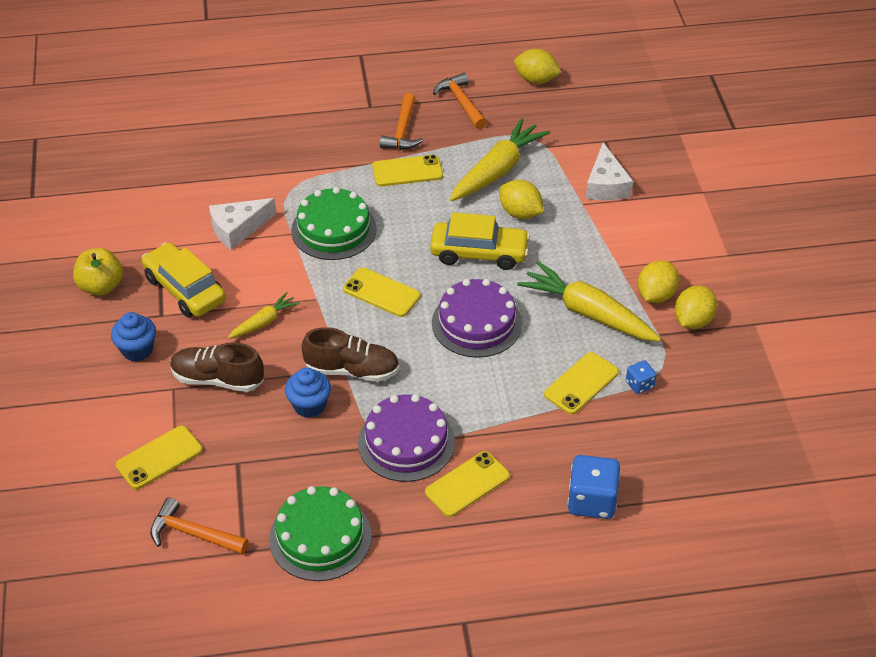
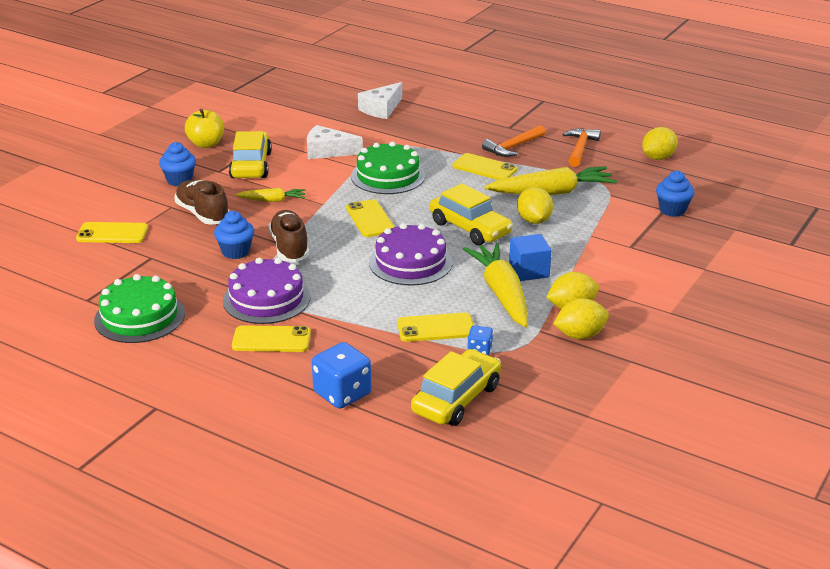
camera: 40 degrees right, 15 degrees down
orange hammer [150,497,249,555] -> none
brown shoe [302,327,400,382] -> brown shoe turned 150 degrees counterclockwise [269,210,309,262]
yellow lemon [514,49,562,84] -> yellow lemon turned 75 degrees clockwise [642,127,678,160]
white cheese [586,143,633,201] -> white cheese moved to [358,82,402,119]
none -> yellow car [411,349,501,426]
none -> blue cube [509,234,551,281]
none -> blue cupcake [656,171,695,217]

